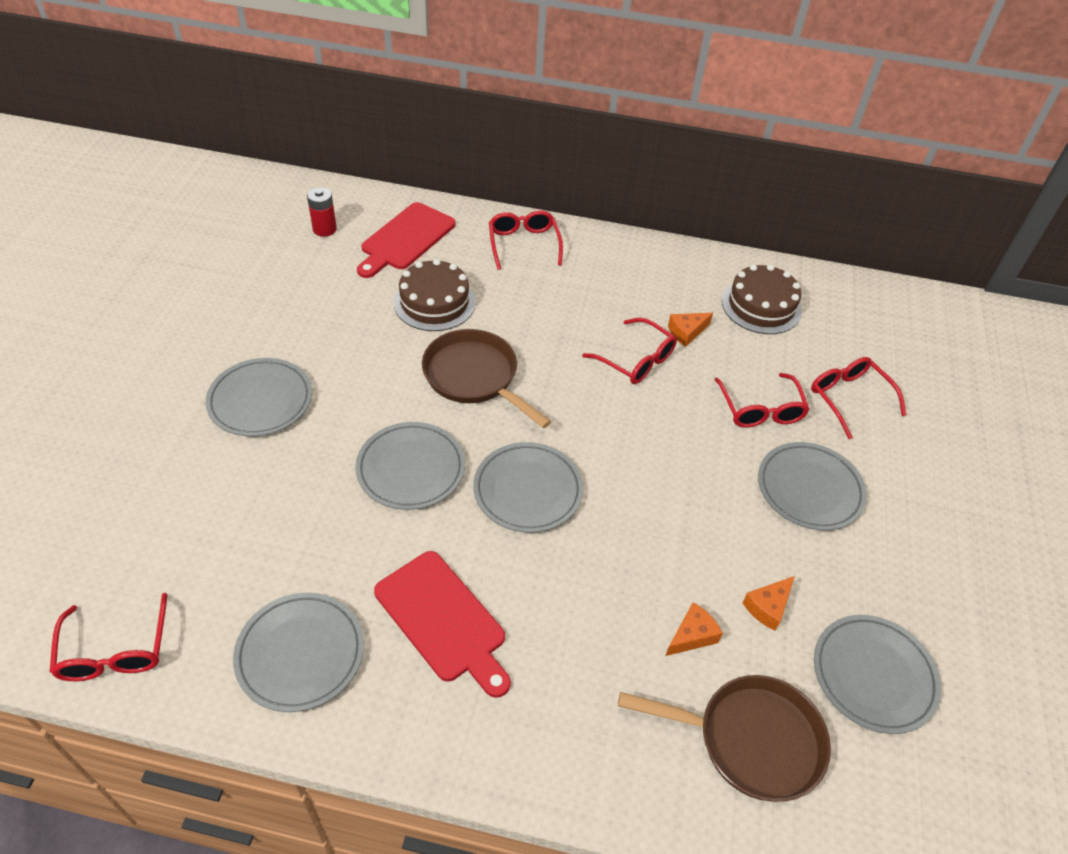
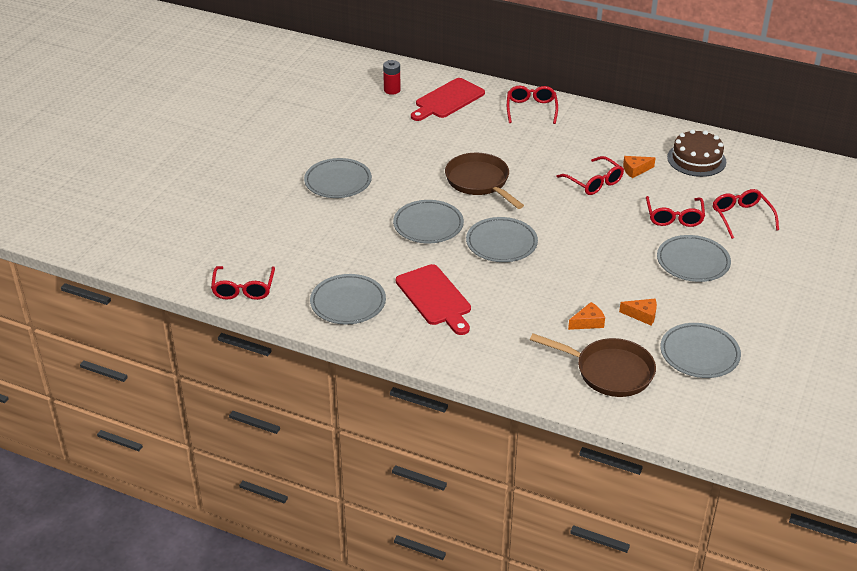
camera: 15 degrees right, 10 degrees down
brown cake [394,259,476,331] -> none
orange cheese [742,576,795,630] -> orange cheese turned 135 degrees counterclockwise [619,299,657,325]

